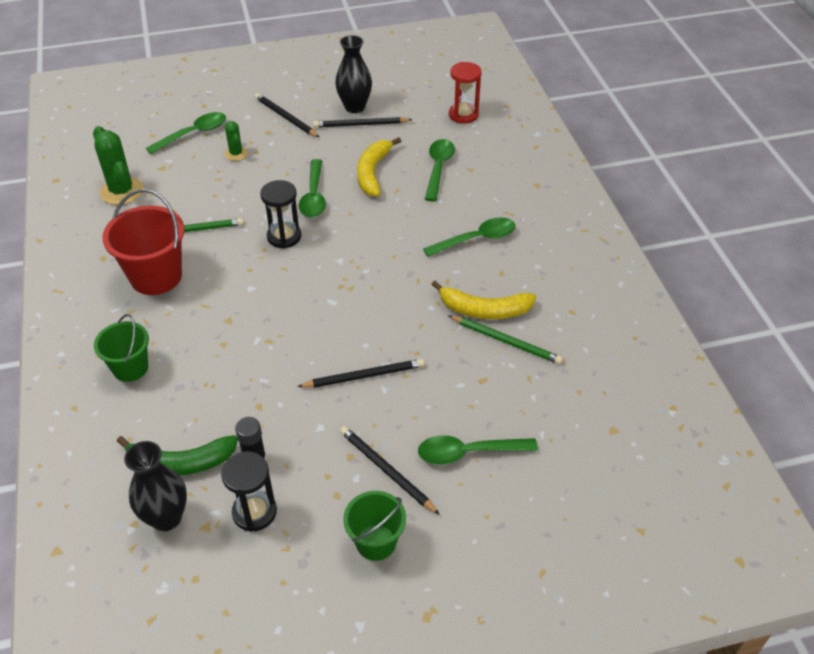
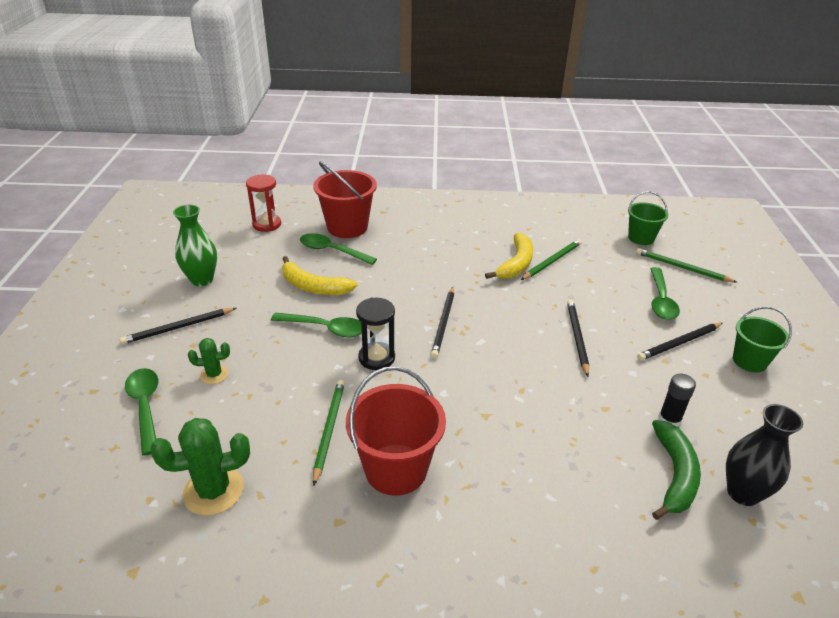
camera: 75 degrees left, 10 degrees down
green bucket [94,314,149,382] -> green bucket moved to [628,191,668,245]
black hourglass [221,452,277,532] -> none
black pencil [313,117,412,128] -> black pencil moved to [431,287,454,358]
black vase [335,35,372,113] -> green vase [173,205,217,286]
green spoon [423,217,516,257] -> none
none -> red bucket [313,161,377,238]
none -> green pencil [636,248,738,283]

